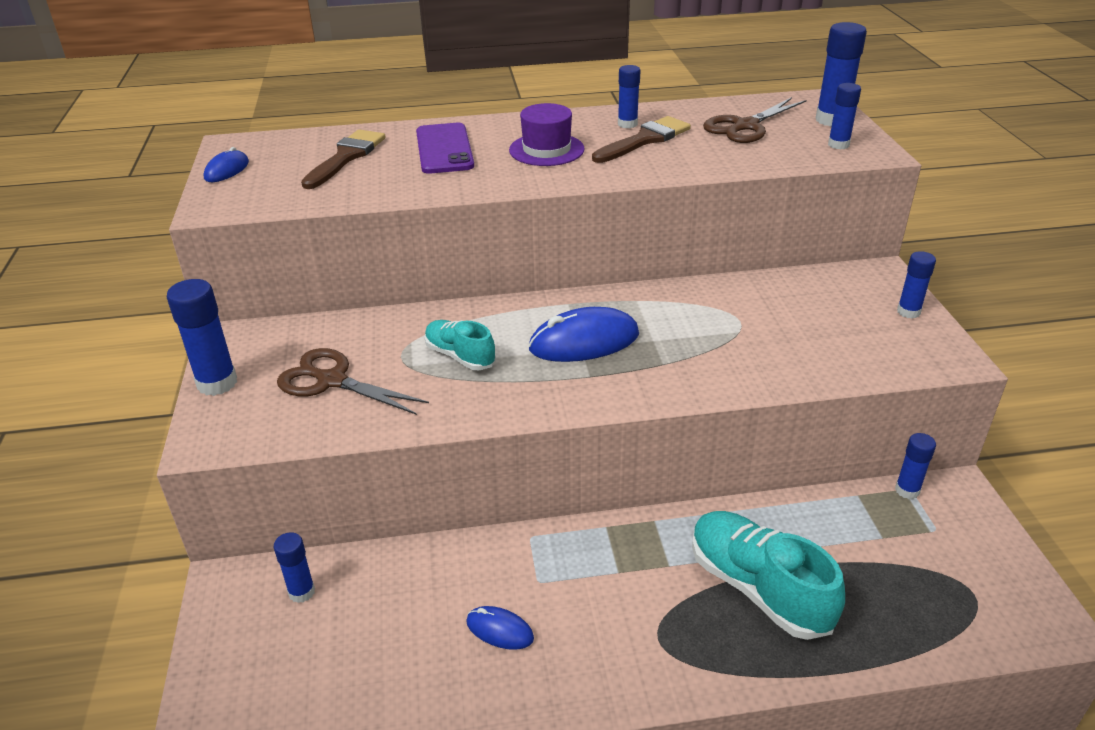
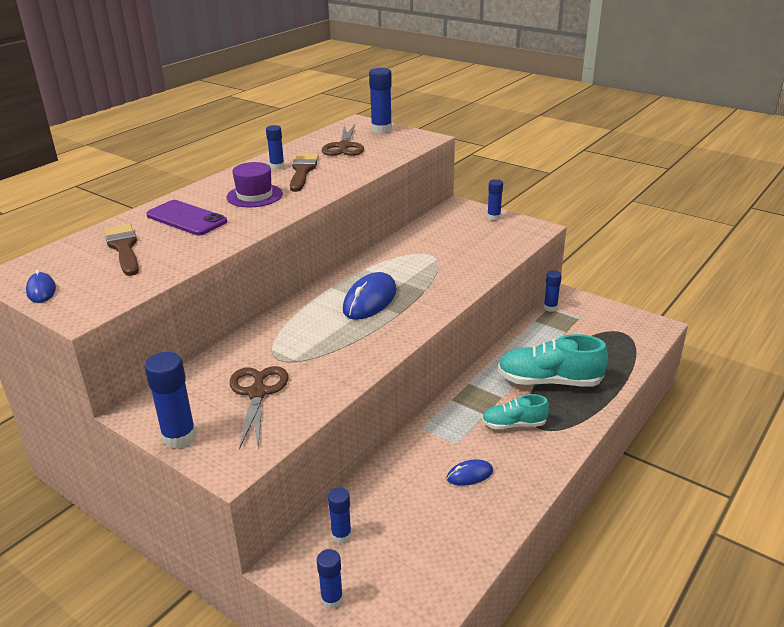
camera: 45 degrees left, 5 degrees down
brown scissors [277,348,429,415] -> brown scissors turned 105 degrees clockwise [230,366,289,450]
turquoise shoe [425,320,496,370] -> turquoise shoe moved to [482,394,549,429]
blue glue stick [828,83,861,150] -> blue glue stick moved to [317,549,343,609]

